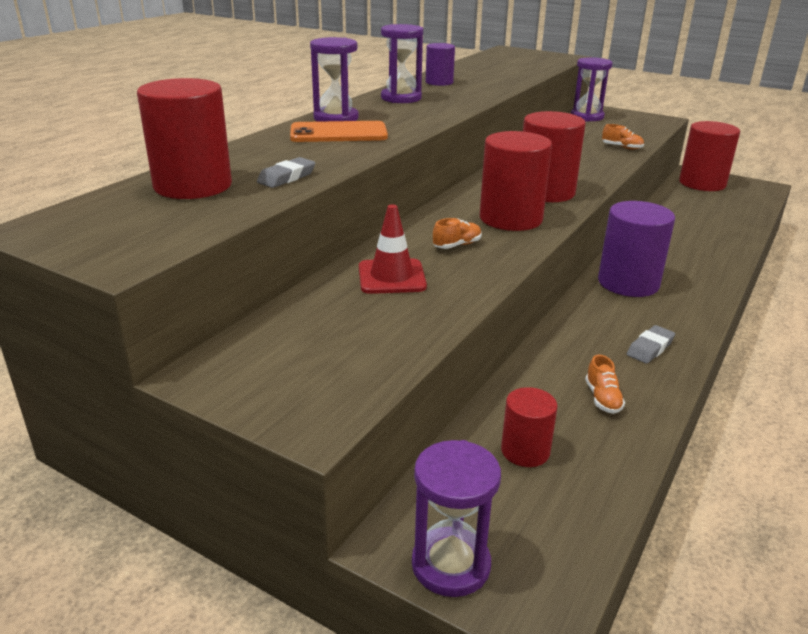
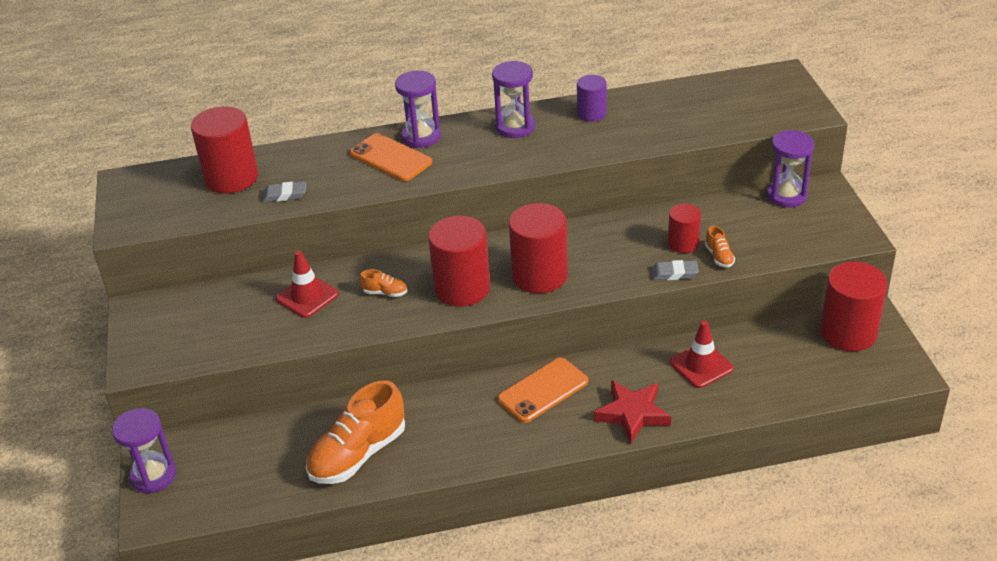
camera: 50 degrees right, 10 degrees up
red cylinder [501,387,557,467] -> red cylinder moved to [668,204,701,253]
orange shoe [585,355,625,414] -> orange shoe [306,380,405,484], size x2.36
purple cylinder [598,201,675,297] -> orange phone [498,358,588,423]
grey eraser [627,325,675,364] -> grey eraser moved to [651,260,699,280]
none -> red star [594,380,671,444]
none -> red traffic cone [670,321,734,388]

